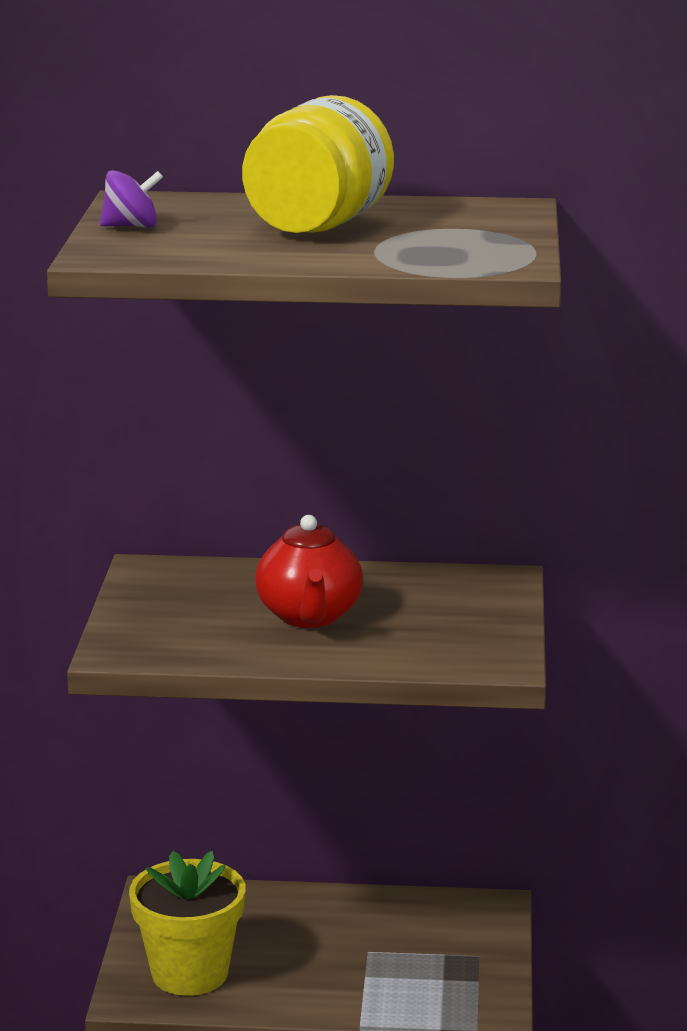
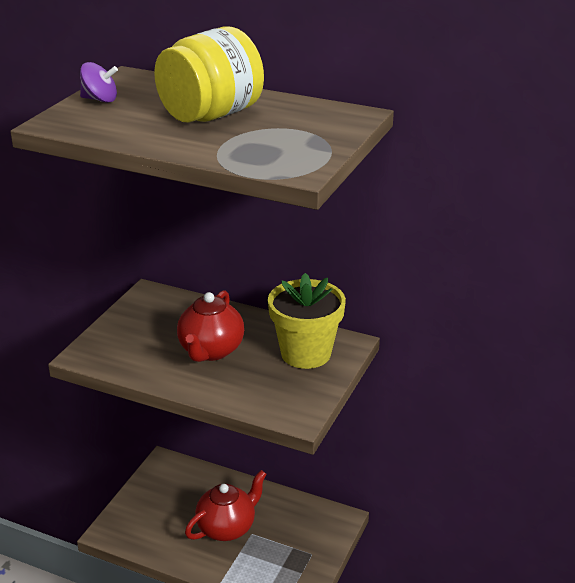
camera: 20 degrees right, 10 degrees up
yellow flower pot [129,851,246,996] -> yellow flower pot moved to [268,273,346,369]
none -> red teapot [185,470,267,541]

